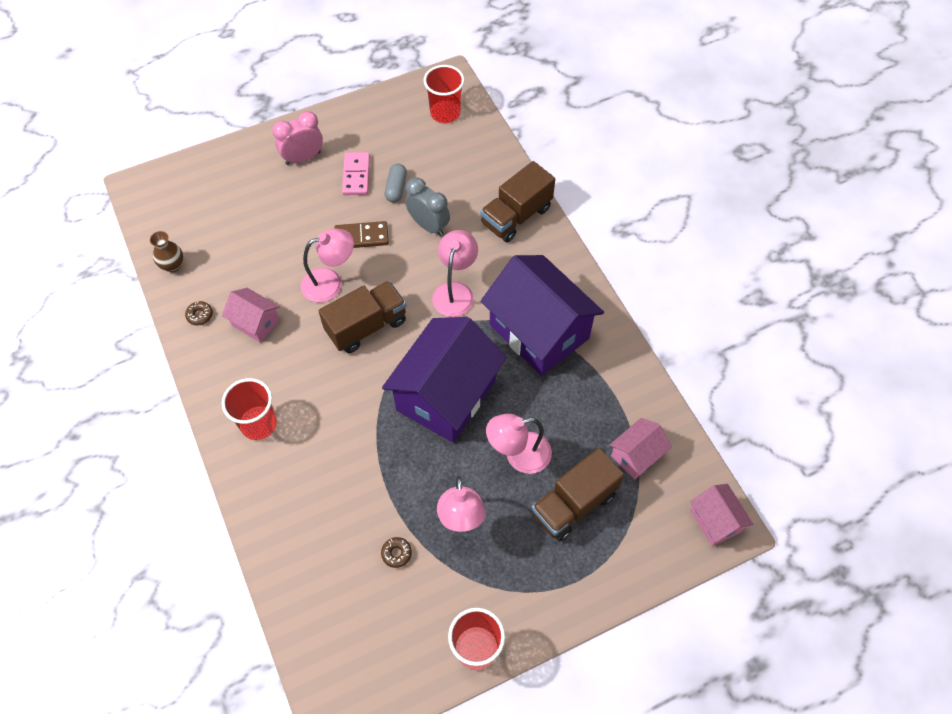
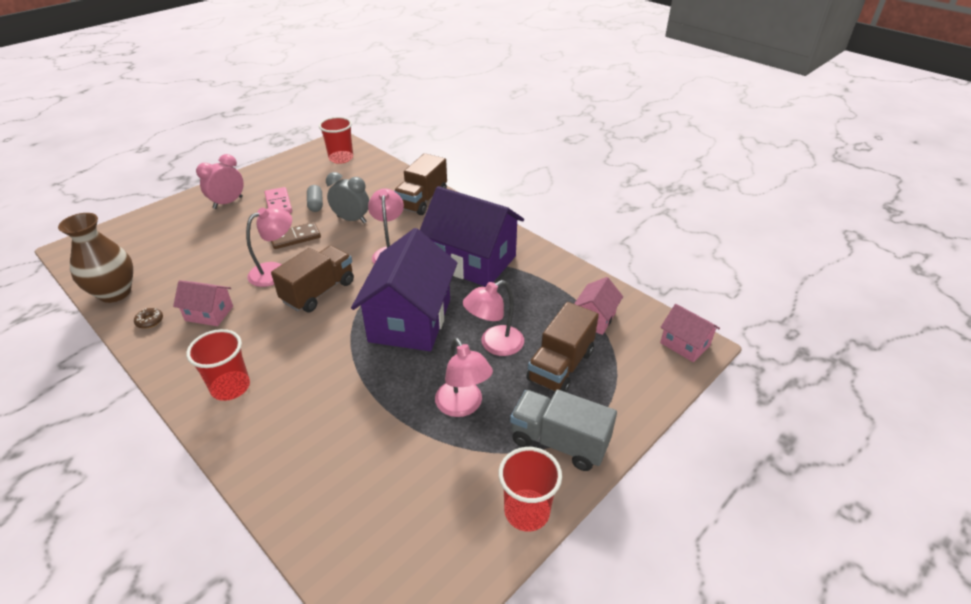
camera: 20 degrees left, 20 degrees down
brown vase [150,231,183,272] -> brown vase [58,213,133,303], size x1.90
brown donut [381,537,412,568] -> none
none -> grey truck [510,389,617,471]

